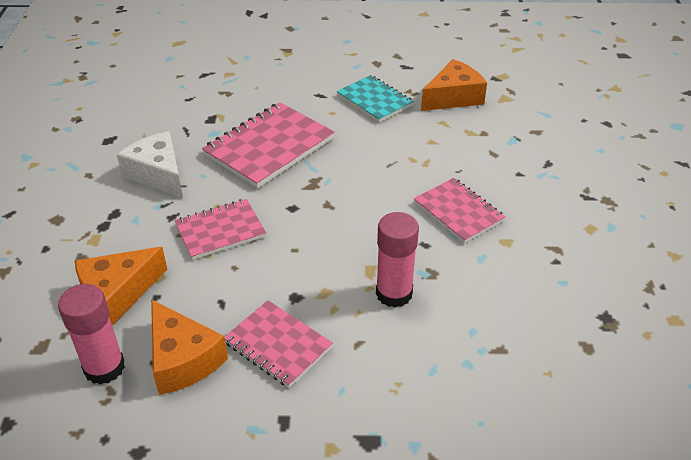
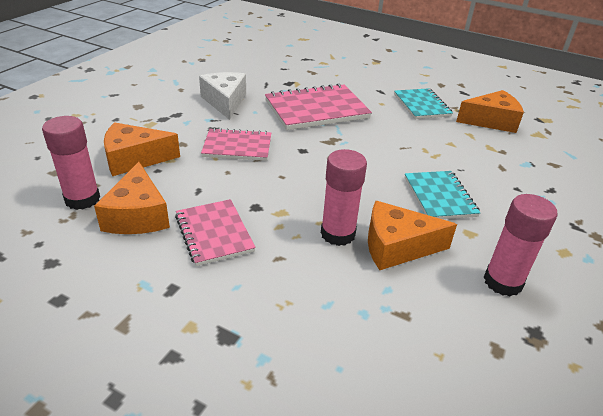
camera: 25 degrees right, 5 degrees down
pink notebook [414,178,506,243] -> turquoise notebook [405,171,481,219]
none -> orange cheese [368,201,457,270]
none -> pink glue stick [484,194,558,297]

